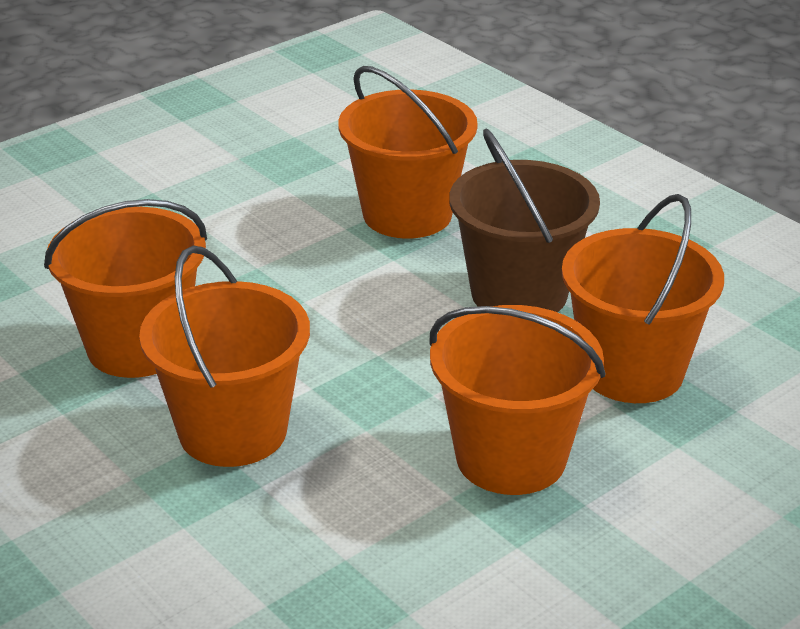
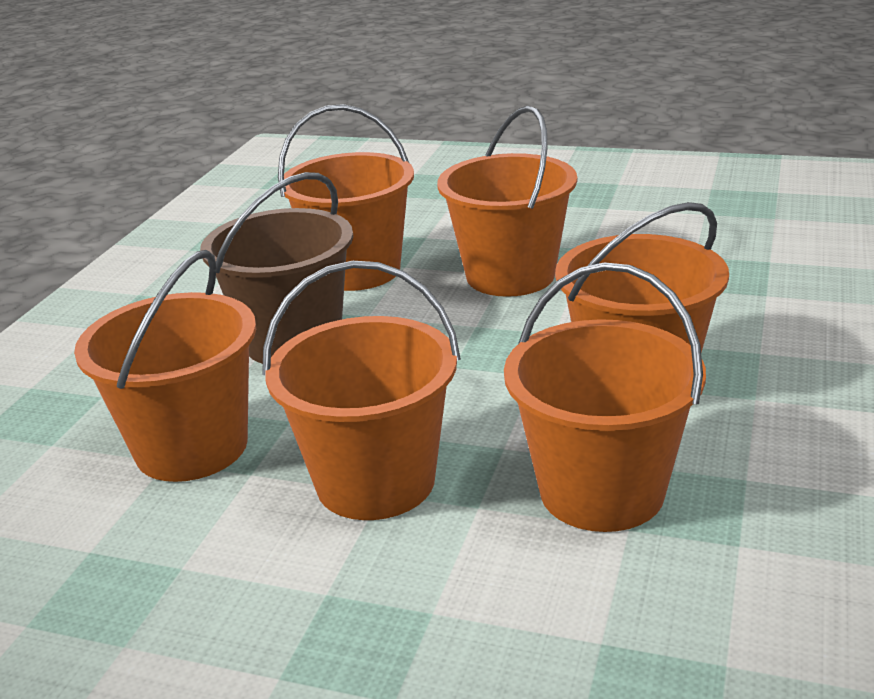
camera: 120 degrees left, 5 degrees down
none -> orange bucket [262,261,461,520]

